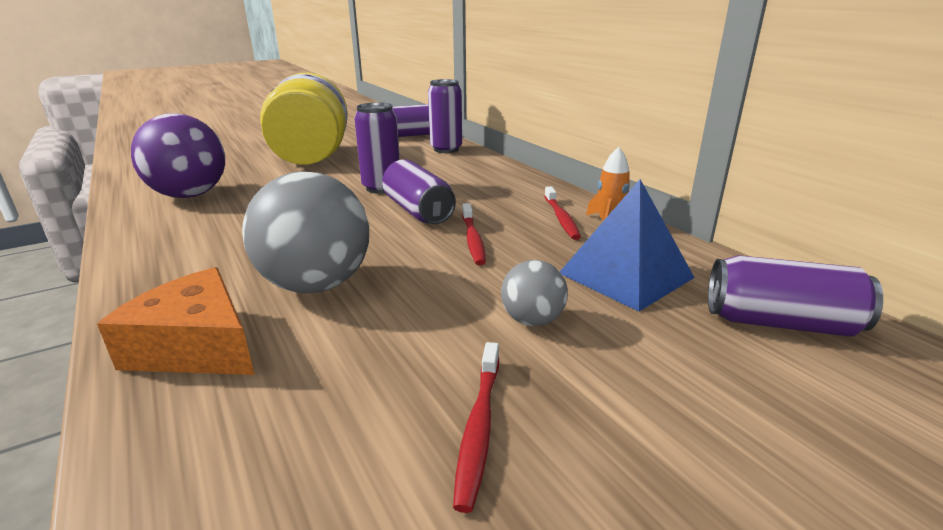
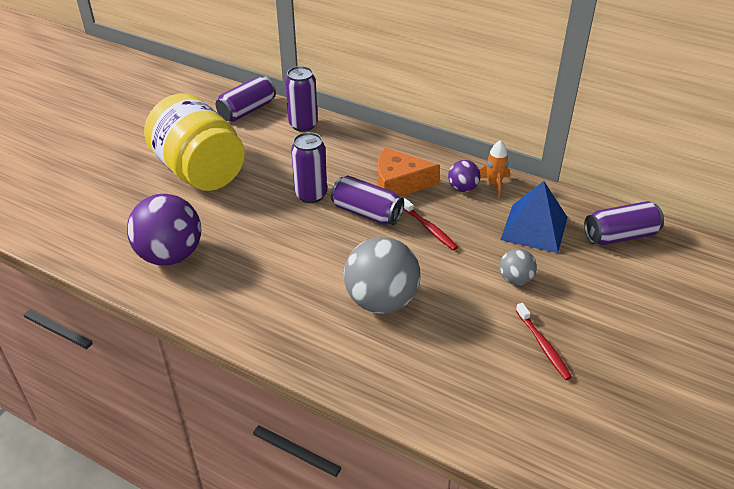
camera: 30 degrees left, 15 degrees up
orange cheese [97,267,255,375] -> orange cheese moved to [378,148,440,197]
red toothbrush [545,186,581,240] -> purple ball [448,160,480,192]

